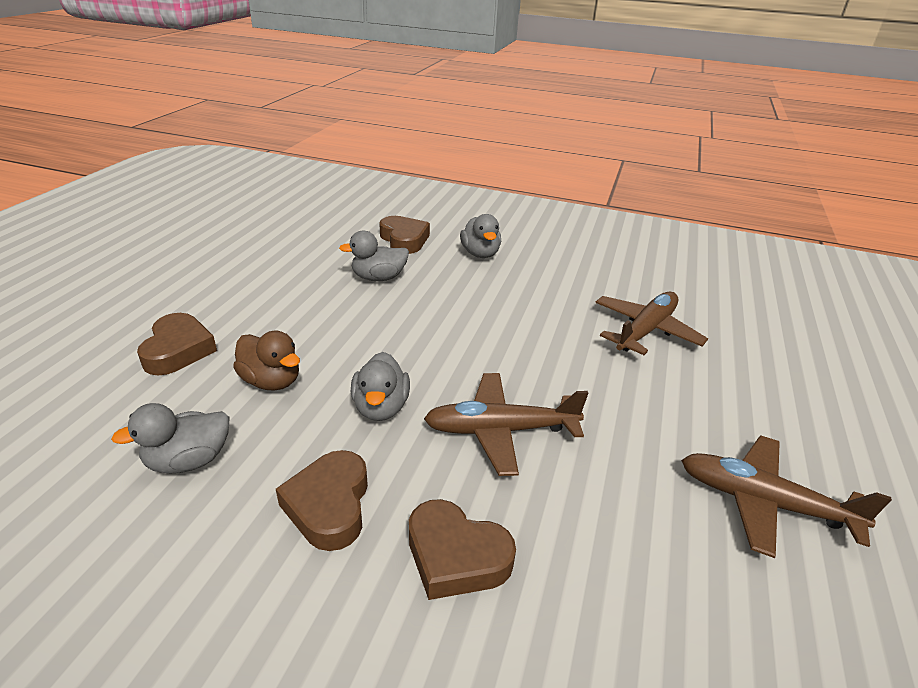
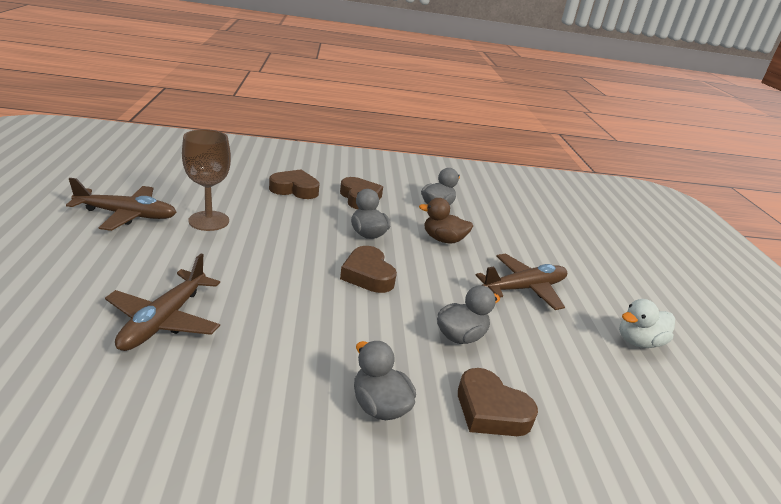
camera: 155 degrees right, 5 degrees down
brown heart [137,313,217,375] -> brown heart moved to [340,246,397,293]
brown plane [424,373,588,476] -> brown plane moved to [475,254,567,310]
none -> brown goblet [182,129,231,231]
none -> white duck [619,299,675,348]

